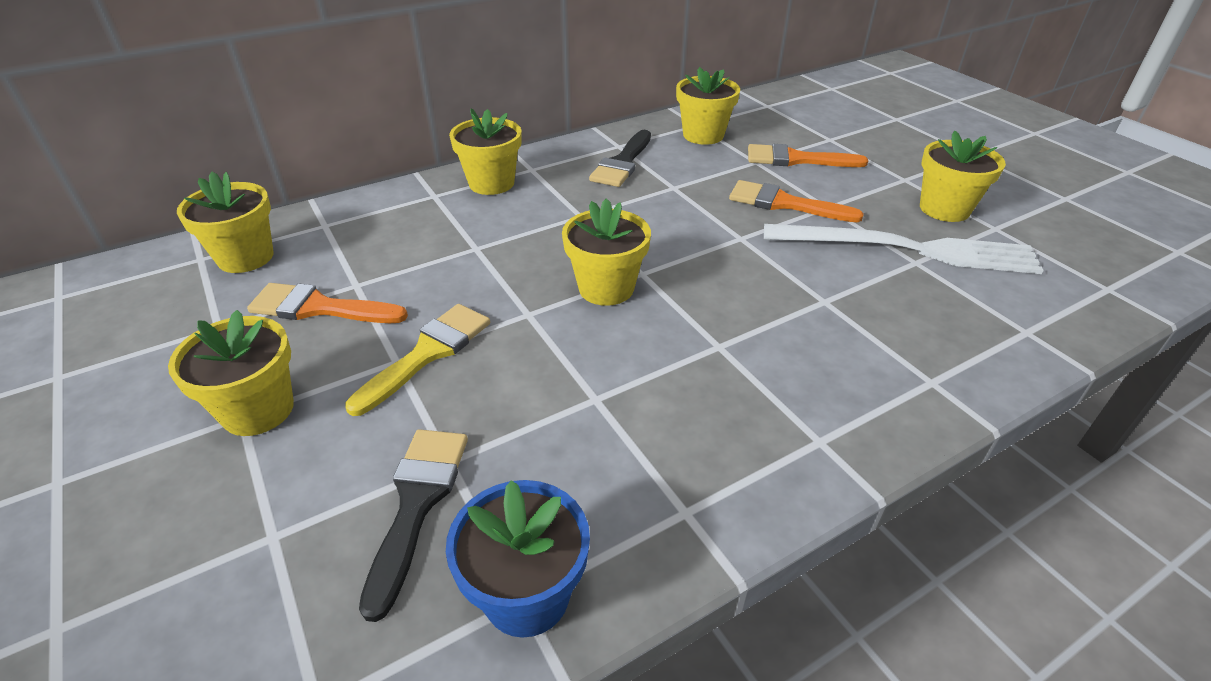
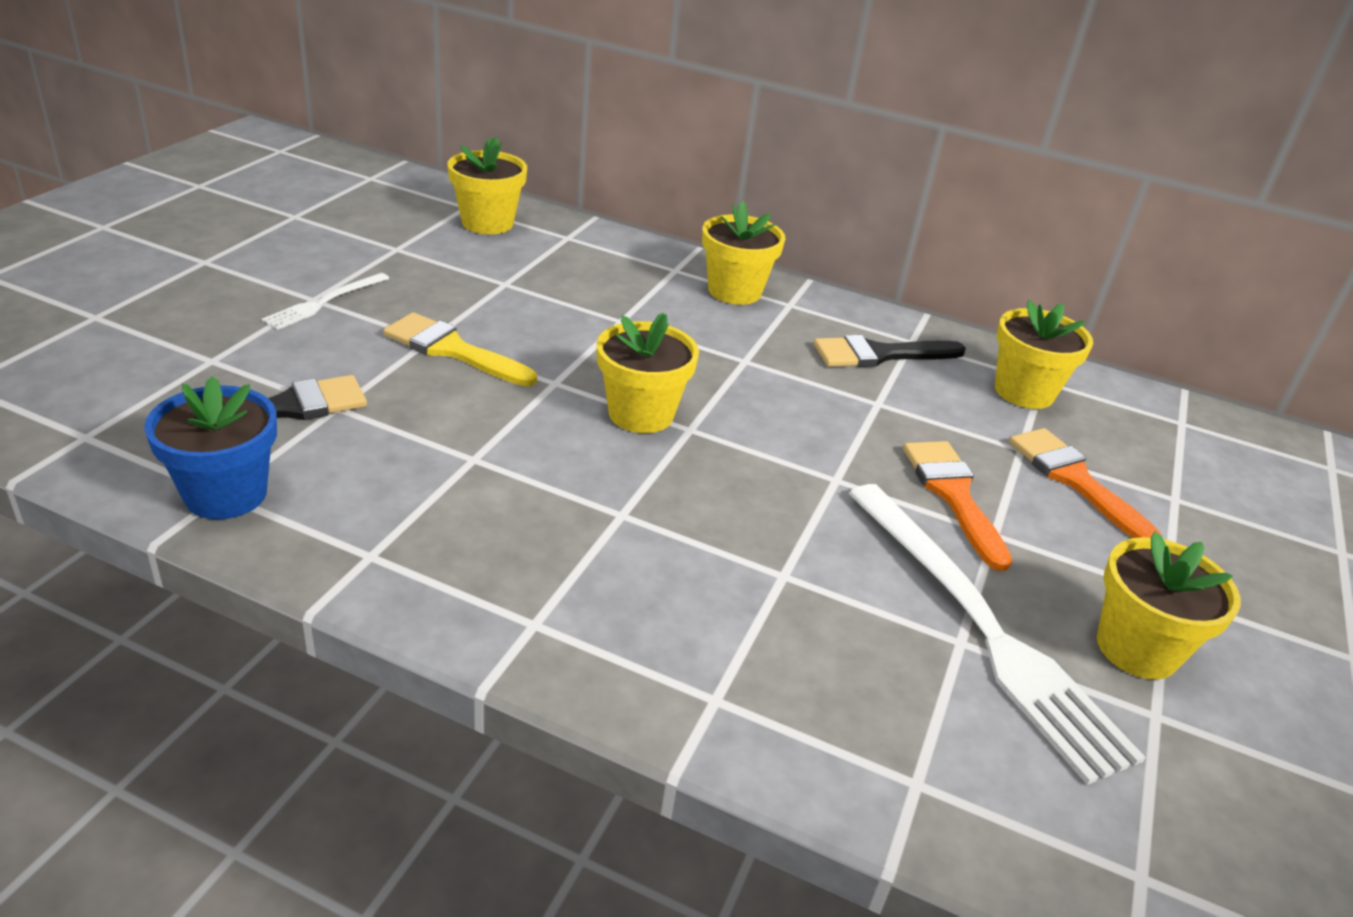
camera: 50 degrees right, 5 degrees down
yellow flower pot [168,310,294,436] -> white fork [262,273,389,330]
orange brush [247,283,408,323] -> none
yellow brush [345,304,490,416] -> yellow brush turned 150 degrees counterclockwise [383,312,537,386]

